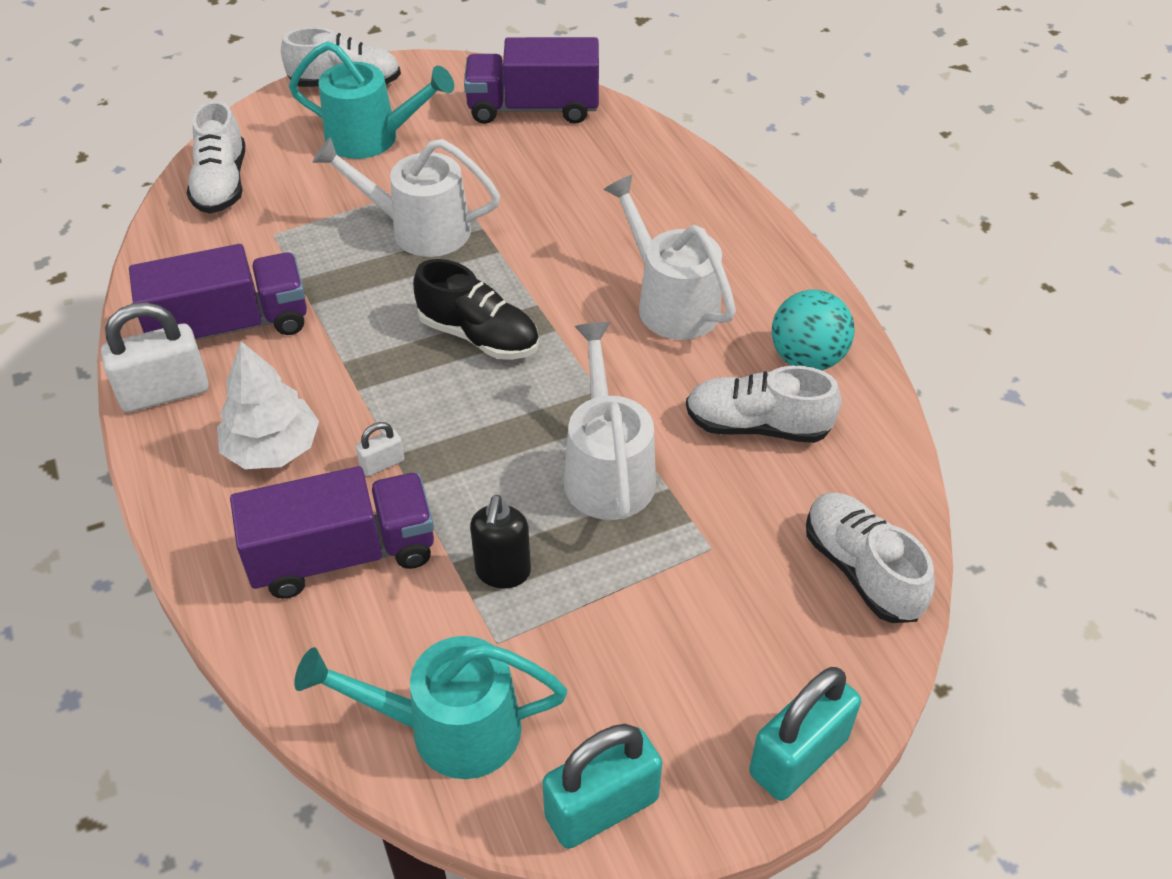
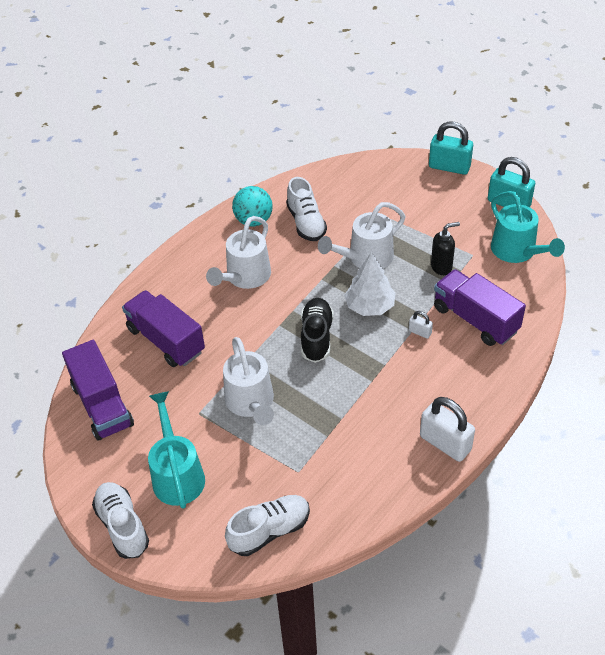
camera: 115 degrees left, 0 degrees up
purple truck [129,244,307,340] -> purple truck moved to [122,290,205,367]
white tree [217,341,319,469] -> white tree moved to [344,252,396,316]
white shoe [806,492,935,623] -> none

